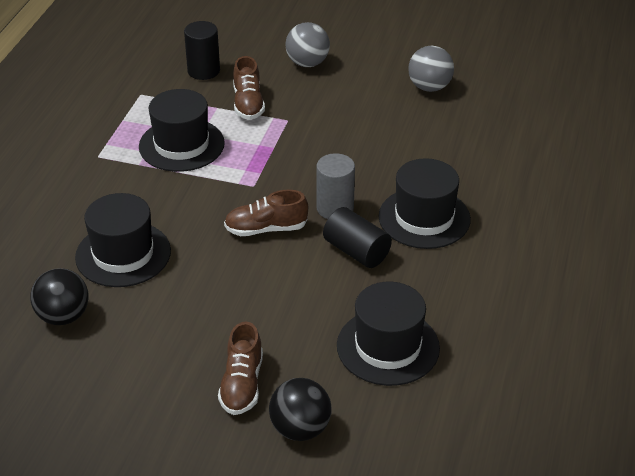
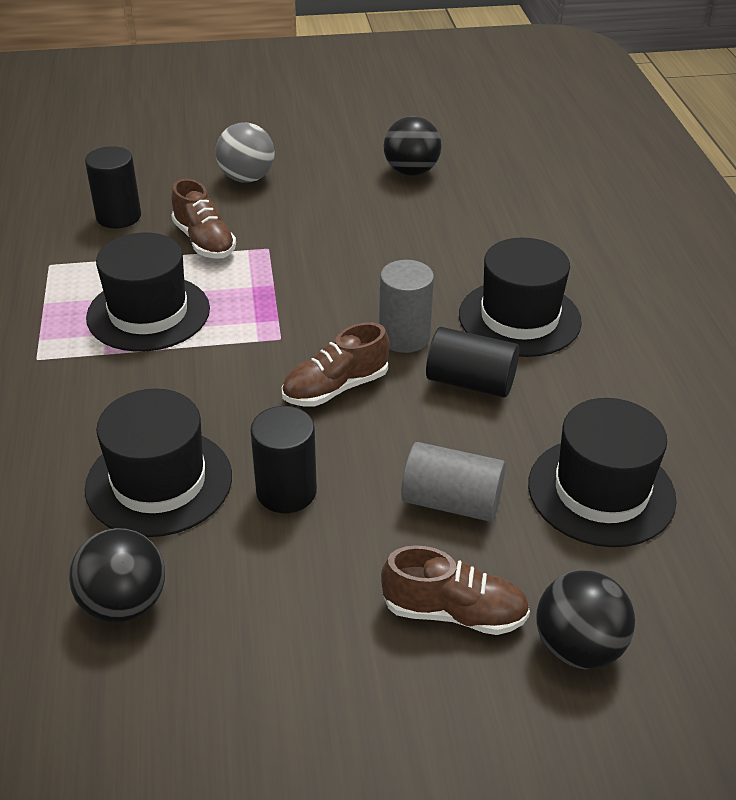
camera: 25 degrees left, 0 degrees up
brown shoe [218,322,263,415] -> brown shoe turned 60 degrees counterclockwise [381,545,530,635]
grey ball [408,46,454,92] -> black ball [383,116,442,176]
none -> black cylinder [250,406,317,513]
none -> grey cylinder [401,442,506,522]

